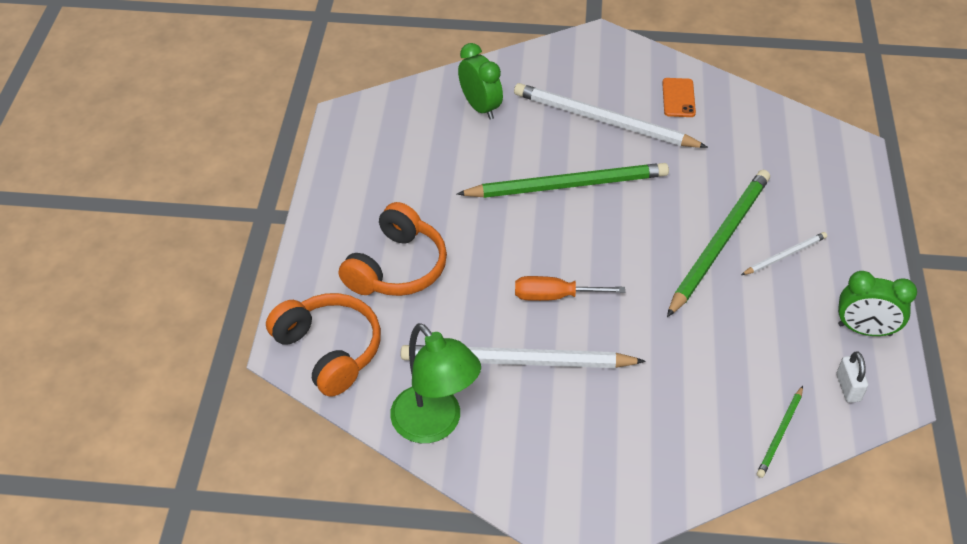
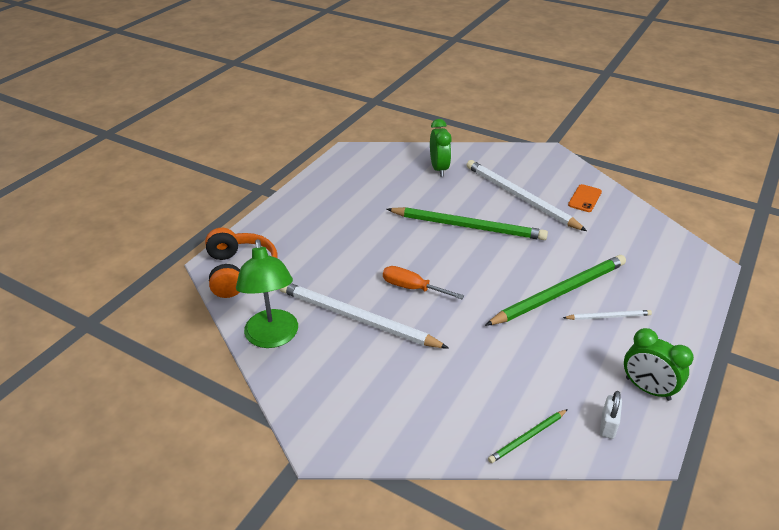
camera: 25 degrees right, 10 degrees down
orange headphones [339,202,447,296] -> none

